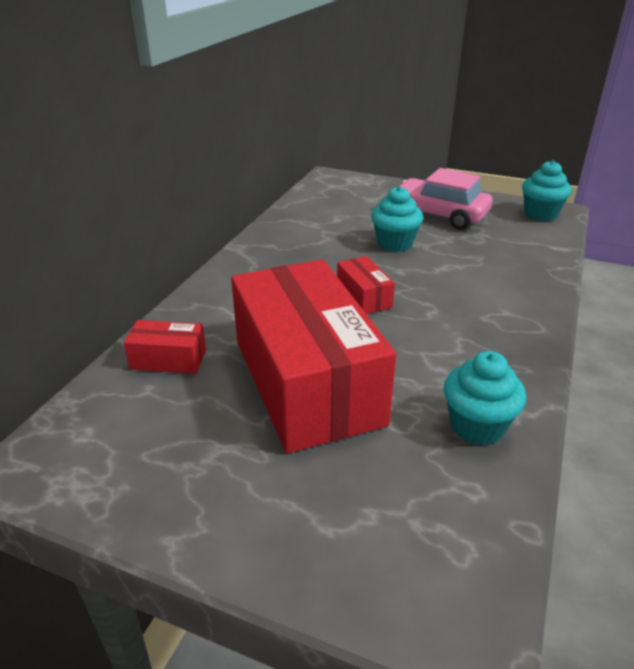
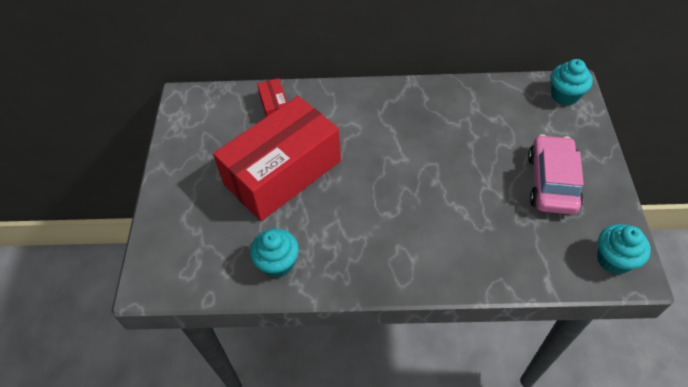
camera: 70 degrees right, 20 degrees up
red box [337,256,395,314] -> none
turquoise cupcake [371,186,423,252] -> turquoise cupcake moved to [551,59,593,106]

